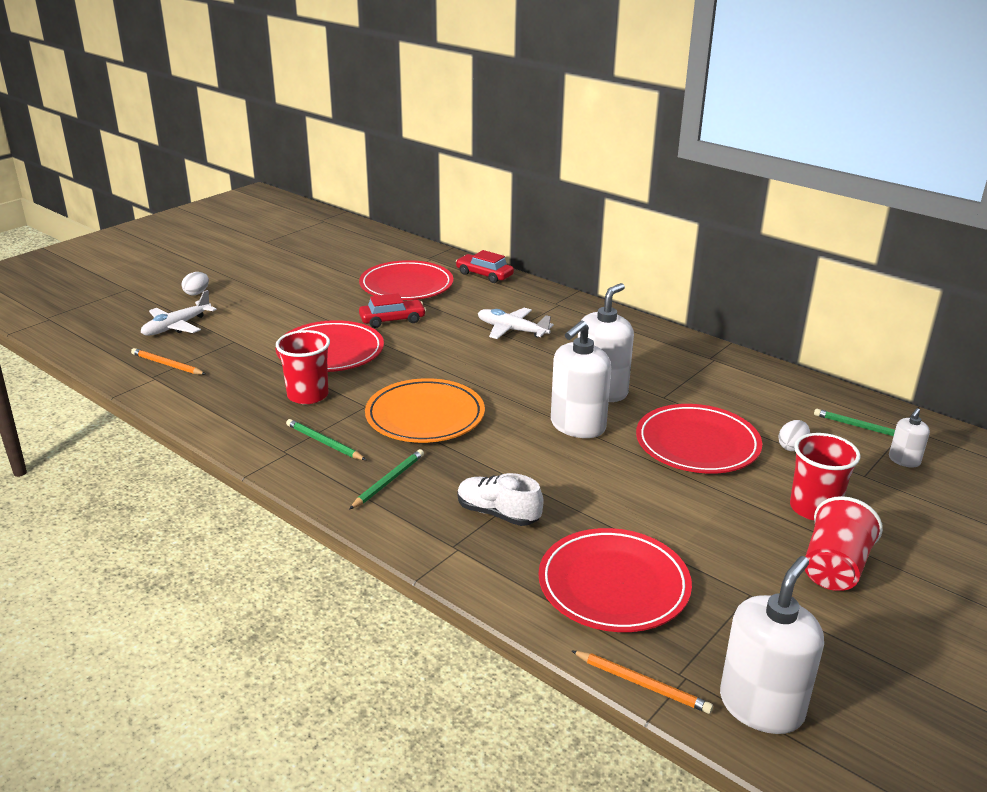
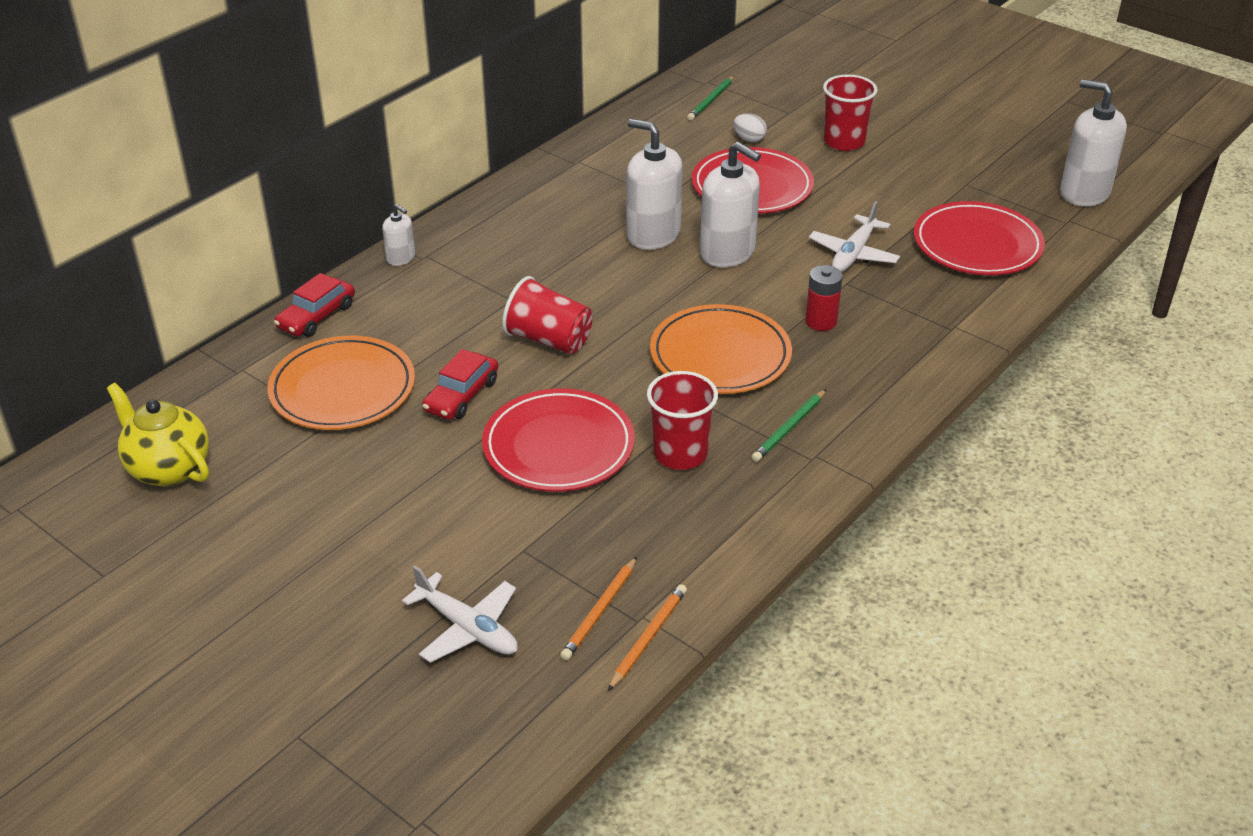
camera: 90 degrees left, 10 degrees up
white egg [182,272,209,295] -> none
green pencil [349,449,424,510] -> none
red plate [359,260,453,300] -> orange plate [267,336,415,430]
red car [359,293,426,328] -> red car turned 135 degrees counterclockwise [422,349,498,420]
white shoe [458,473,543,526] -> none
white plane [478,308,554,339] -> white plane moved to [809,201,900,272]
orange pencil [571,650,713,714] -> orange pencil moved to [608,584,687,691]
red cup [805,496,883,591] -> red cup moved to [502,276,593,354]
white soap dispenser [889,408,930,468] -> white soap dispenser moved to [382,204,415,266]
none -> yellow teapot [107,383,209,487]
none -> red battery [805,265,843,331]

